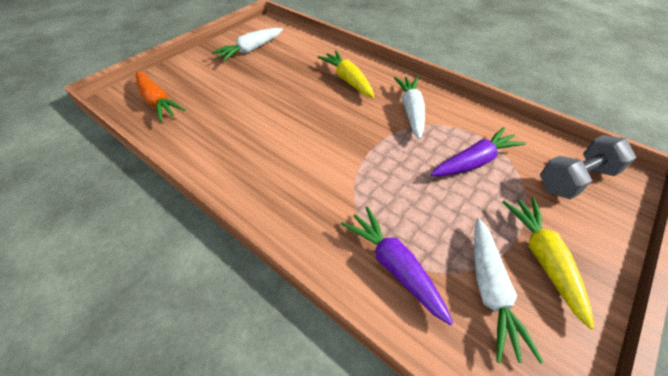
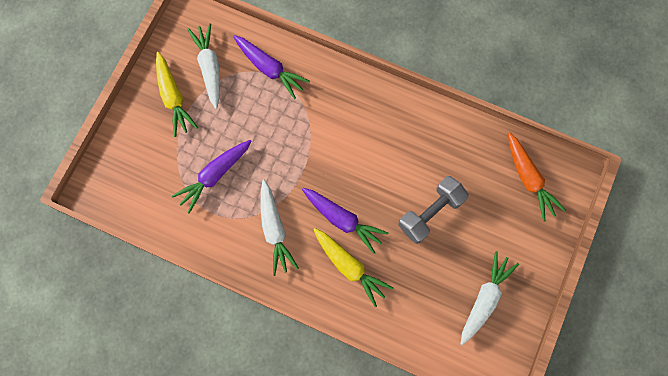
camera: 165 degrees right, 25 degrees up
orange carrot [136,71,185,121] -> orange carrot turned 150 degrees counterclockwise [508,132,566,222]
grey dumbbell [540,135,637,199] -> grey dumbbell moved to [398,176,469,244]
none -> purple carrot [302,188,388,254]

